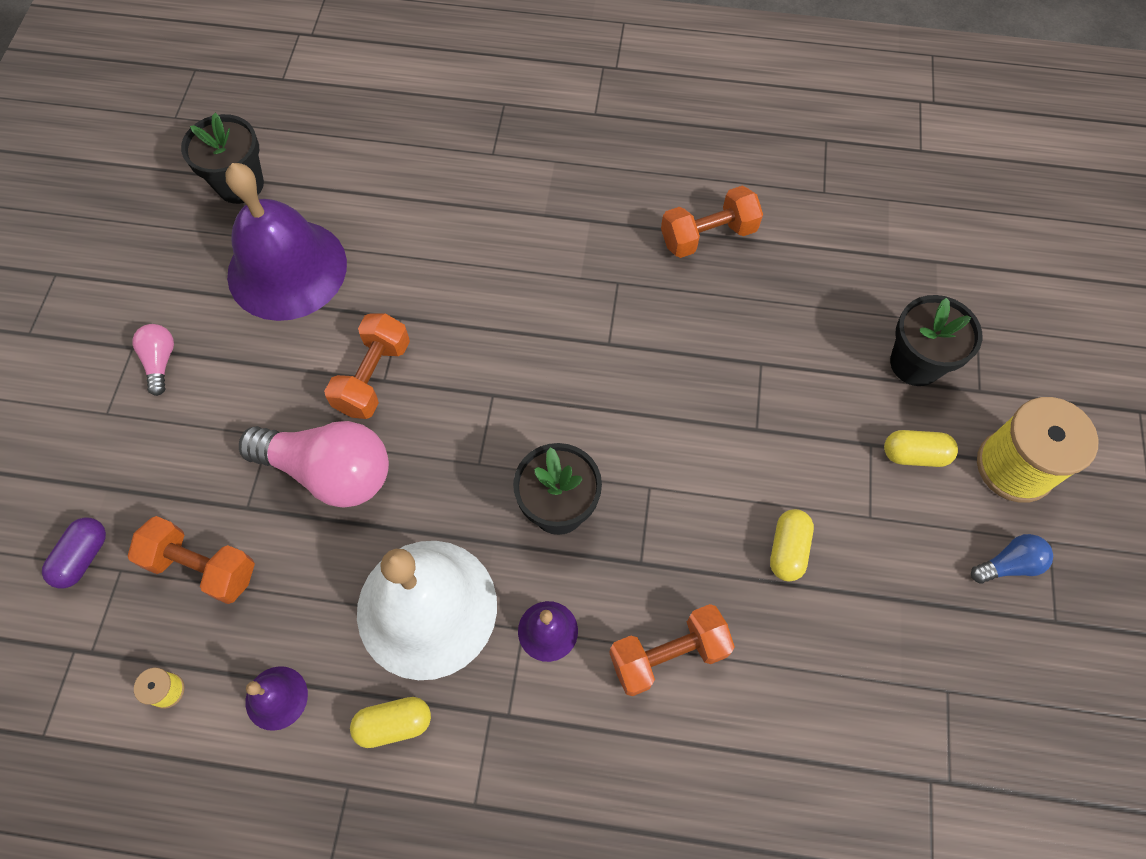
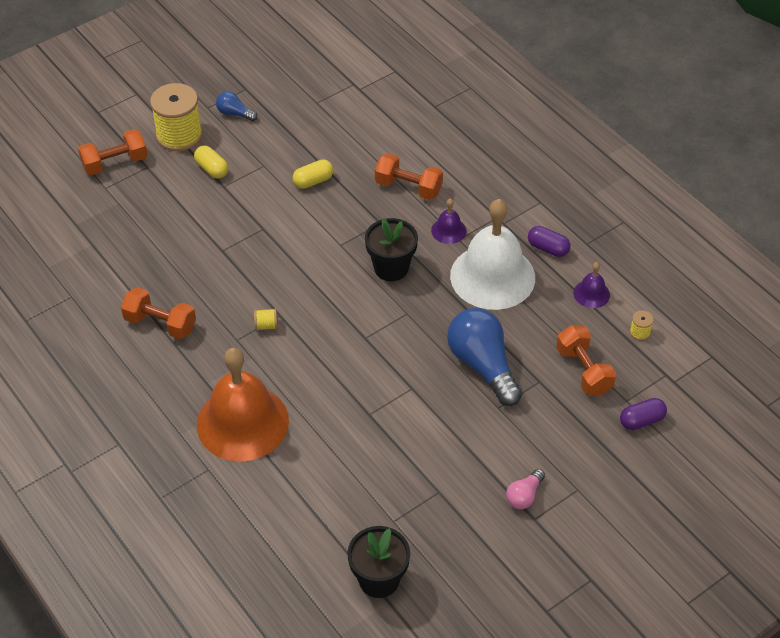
camera: 135 degrees left, 15 degrees down
purple bell [225,163,347,321] -> none
pink light bulb [239,421,389,507] -> blue light bulb [447,308,522,406]
orange dumbbell [324,313,410,419] -> orange dumbbell moved to [78,129,147,175]
yellow capsule [350,697,431,748] -> purple capsule [528,226,570,257]
black flower pot [890,295,982,386] -> none
none -> orange bell [197,348,289,462]
none -> yellow spool [254,308,278,331]

